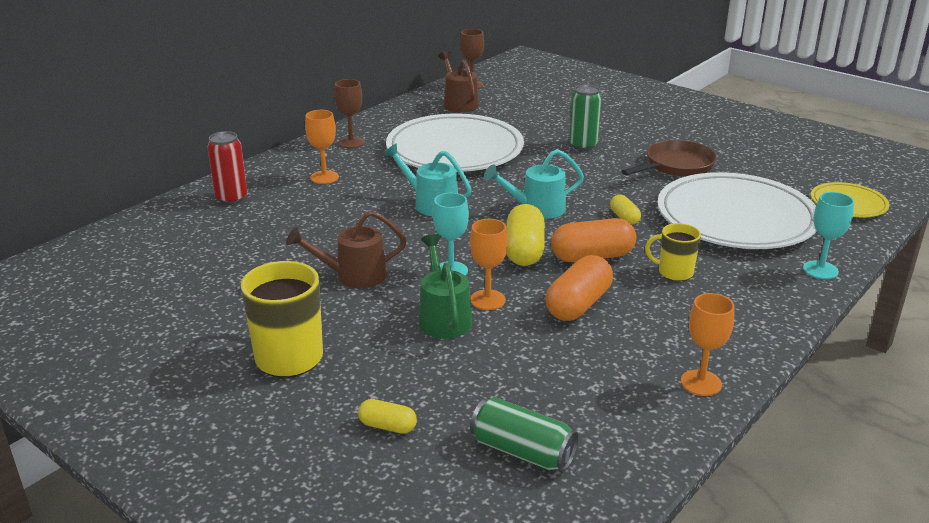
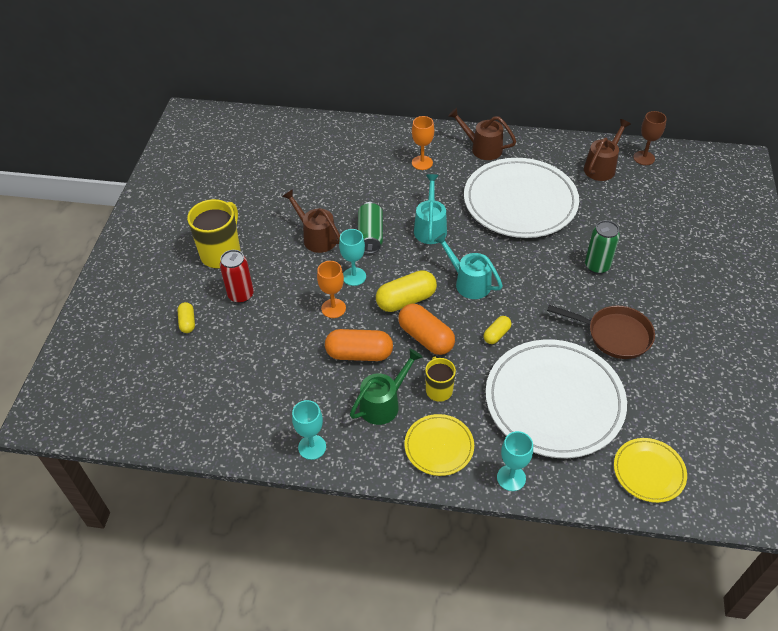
camera: 60 degrees right, 20 degrees up
red can [207,131,247,205] -> red can moved to [220,250,254,303]
brown goblet [334,79,365,148] -> brown watering can [448,108,516,160]
green watering can [419,234,472,339] -> green watering can moved to [350,349,422,425]
green can [470,397,579,471] -> green can moved to [358,202,383,254]
orange goblet [681,293,734,396] -> turquoise goblet [292,400,326,460]
none -> yellow plate [404,414,474,476]

